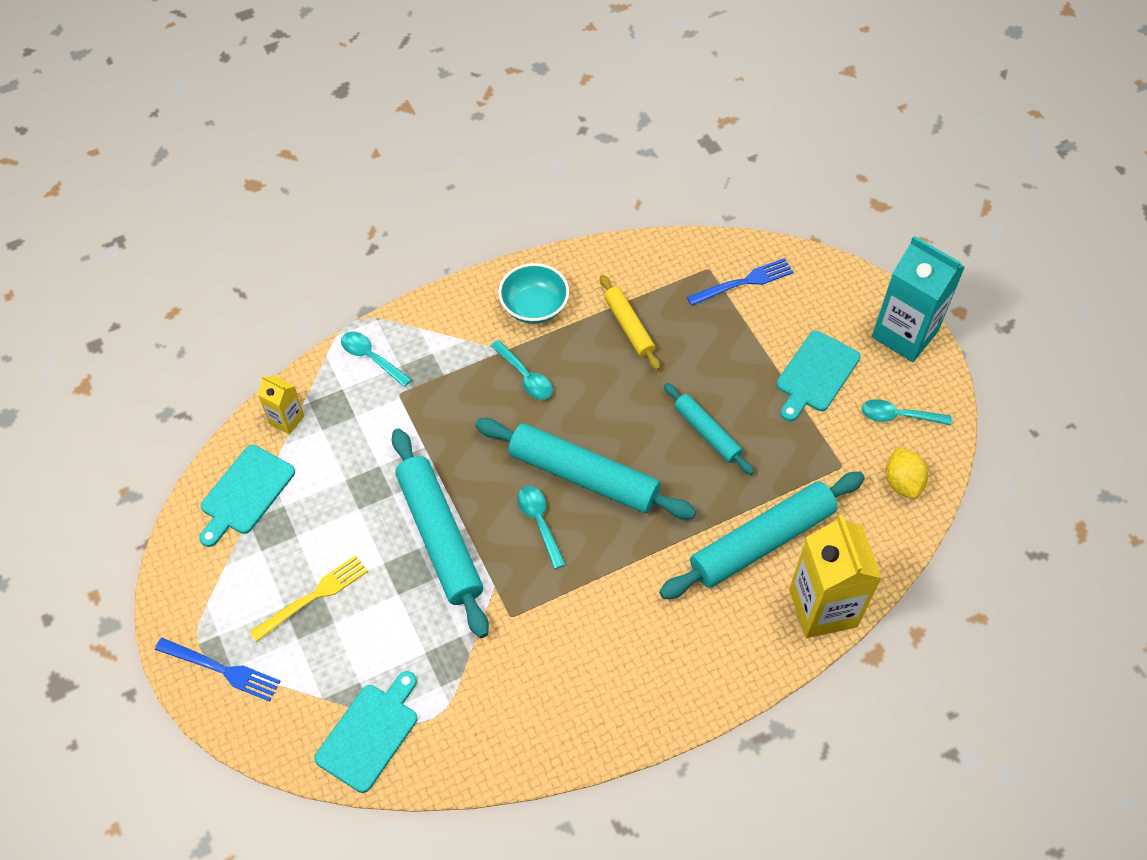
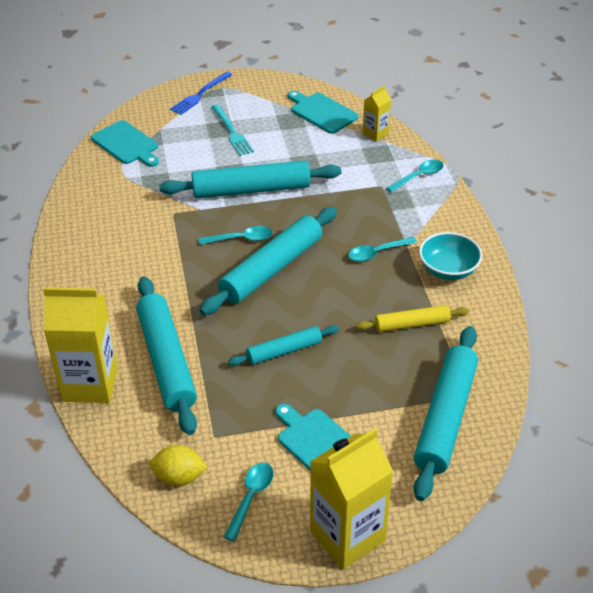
camera: 105 degrees right, 15 degrees down
yellow fork [249,555,368,642] -> turquoise fork [211,104,254,156]
blue fork [687,258,794,306] -> turquoise rolling pin [413,326,478,501]
turquoise carton [872,236,965,362] -> yellow carton [310,429,393,569]

